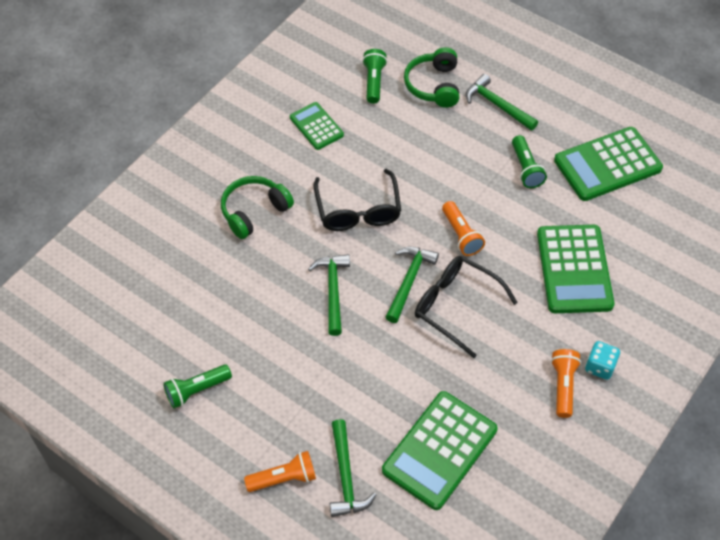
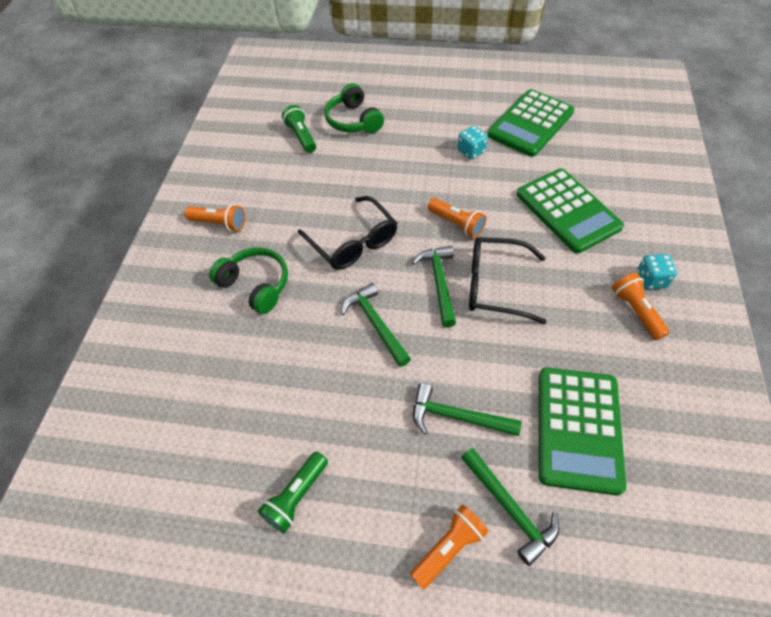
camera: 25 degrees left, 0 degrees up
green headphones [221,176,294,239] -> green headphones turned 105 degrees clockwise [209,247,288,314]
green calculator [290,102,344,150] -> none
green hammer [466,74,538,131] -> green hammer moved to [413,383,522,436]
green flashlight [512,135,547,188] -> turquoise dice [457,126,488,159]
none -> orange flashlight [185,204,245,232]

